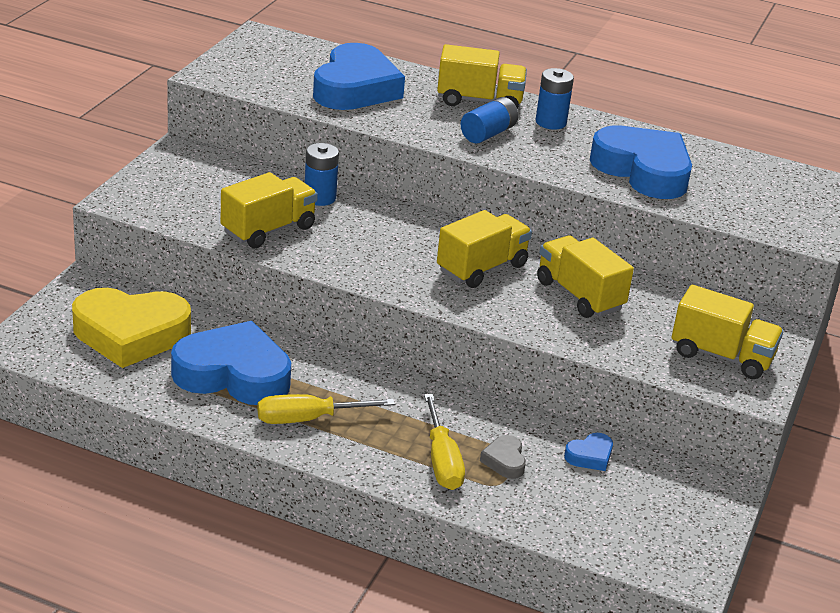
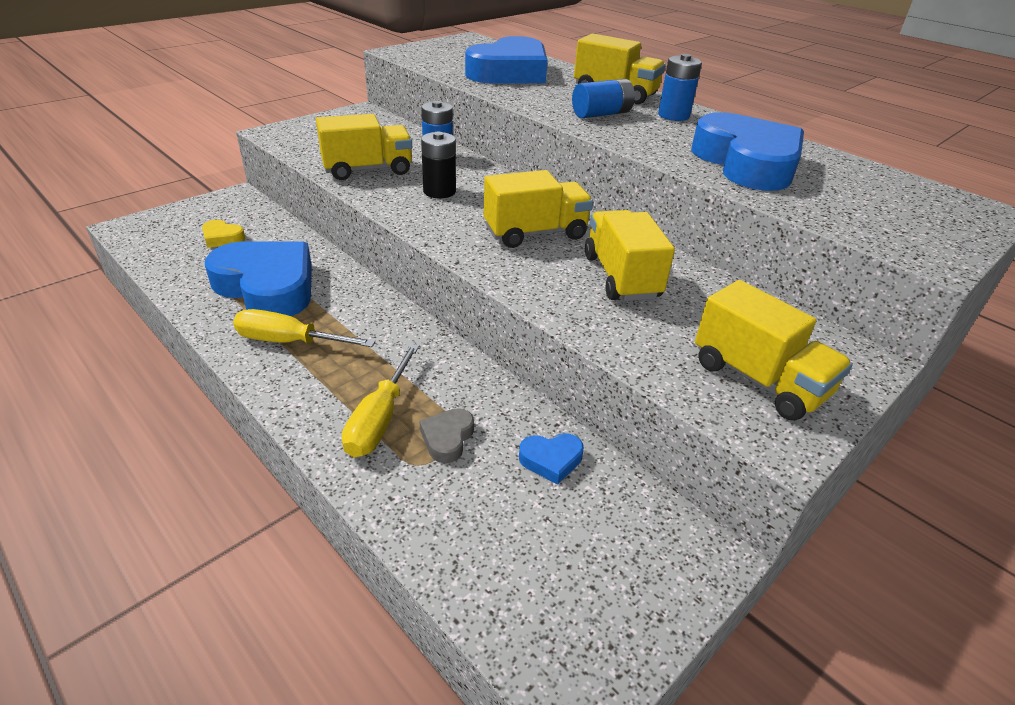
camera: 25 degrees right, 5 degrees up
yellow heart [72,288,191,368] -> yellow heart [202,220,245,248], size x0.42
none -> black battery [421,132,456,198]

